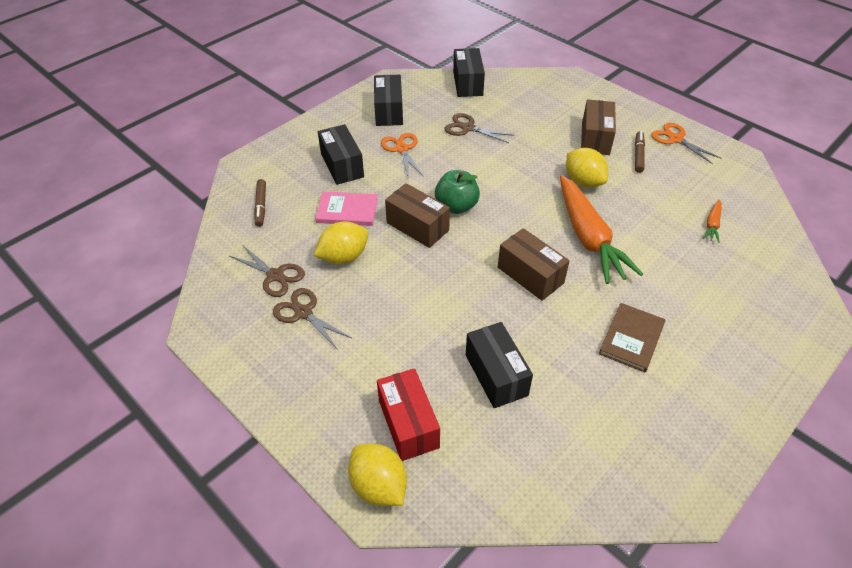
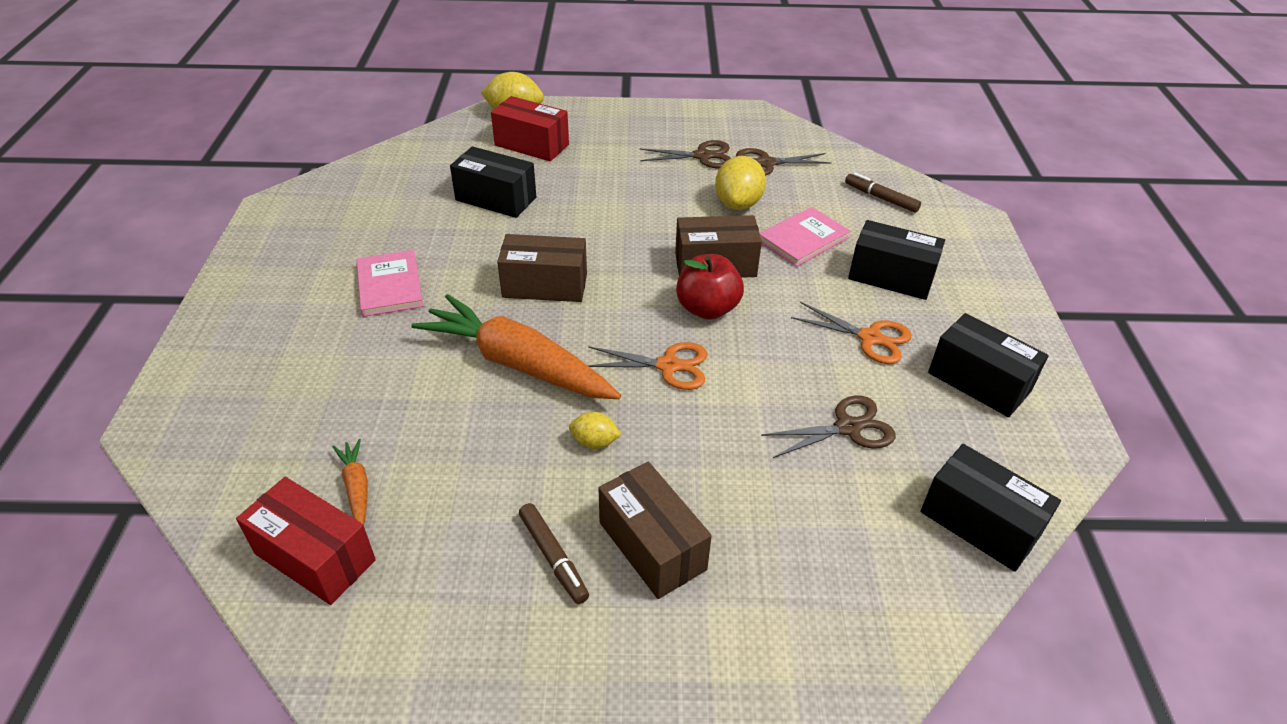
camera: 135 degrees right, 5 degrees down
green apple [435,170,480,214] -> red apple [676,254,744,320]
yellow lemon [566,148,608,188] -> yellow lemon [569,412,622,449], size x0.55
brown book [599,303,665,372] -> pink book [356,250,423,317]
orange scissors [651,123,721,164] -> orange scissors moved to [588,342,707,390]
none -> red box [236,477,376,605]

